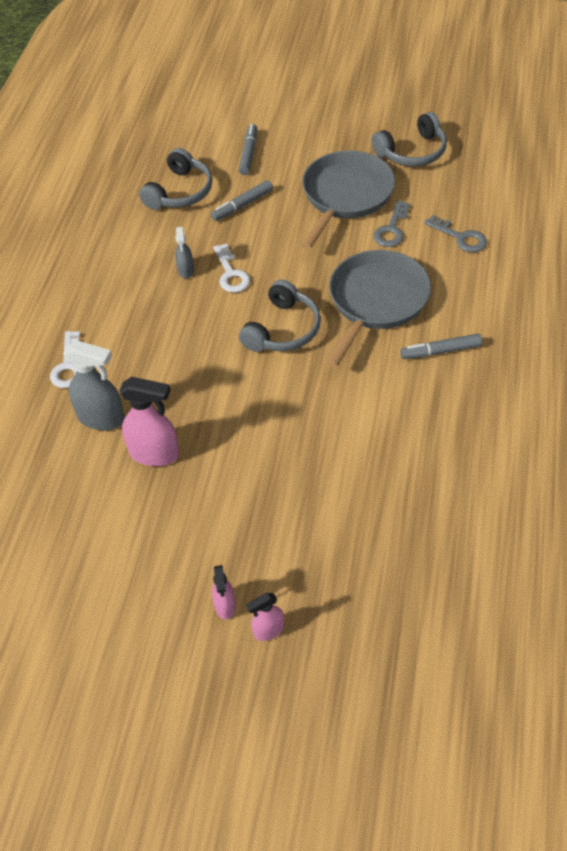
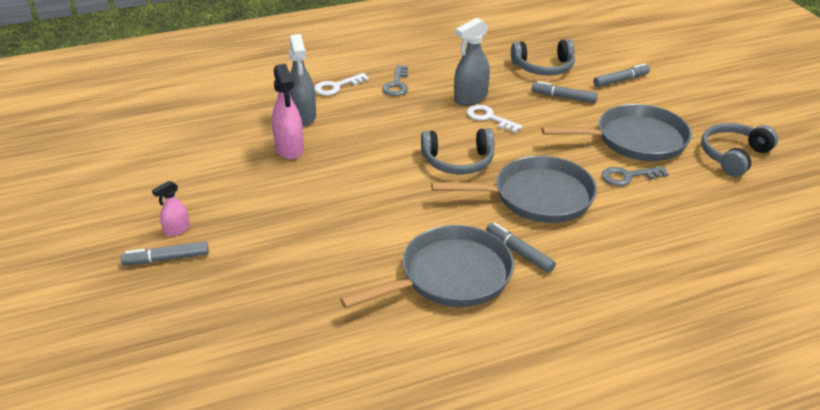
camera: 55 degrees right, 15 degrees down
grey spray bottle [175,227,194,278] -> grey spray bottle [454,18,490,106], size x1.79
white key [213,243,250,293] -> white key turned 90 degrees clockwise [467,105,523,133]
pink spray bottle [247,593,284,641] -> grey marker [120,241,209,265]
grey headphones [371,112,447,167] -> grey headphones turned 105 degrees clockwise [701,123,778,177]
grey key [424,215,487,252] -> grey key moved to [382,65,408,96]
none -> grey pan [340,225,514,308]

